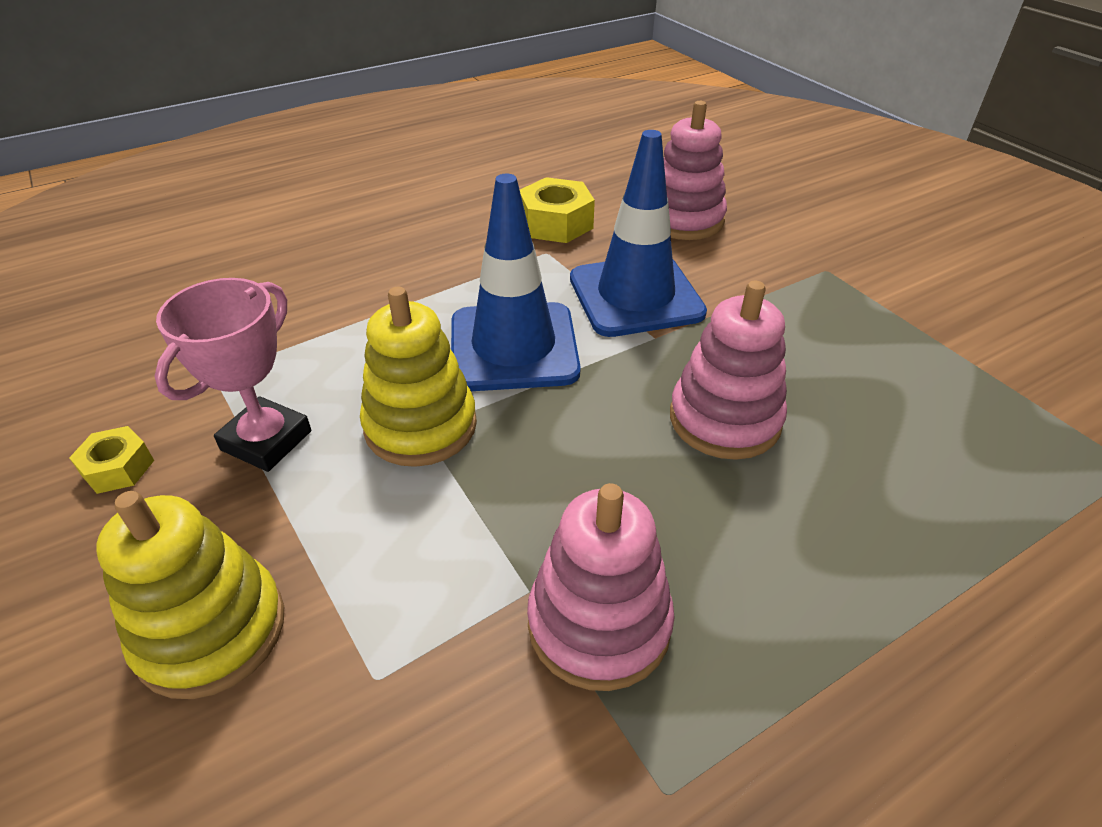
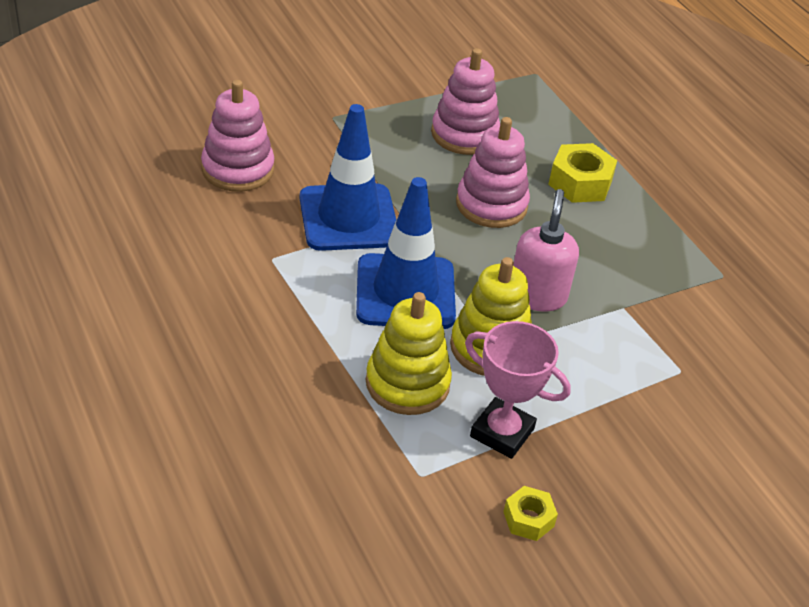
camera: 90 degrees left, 0 degrees up
yellow stacking toy [96,491,284,699] -> yellow stacking toy moved to [366,292,452,415]
yellow nut [520,177,595,243] -> yellow nut moved to [548,143,617,203]
pink stacking toy [527,483,675,691] -> pink stacking toy moved to [431,48,500,155]
none -> pink soap dispenser [513,189,579,311]

